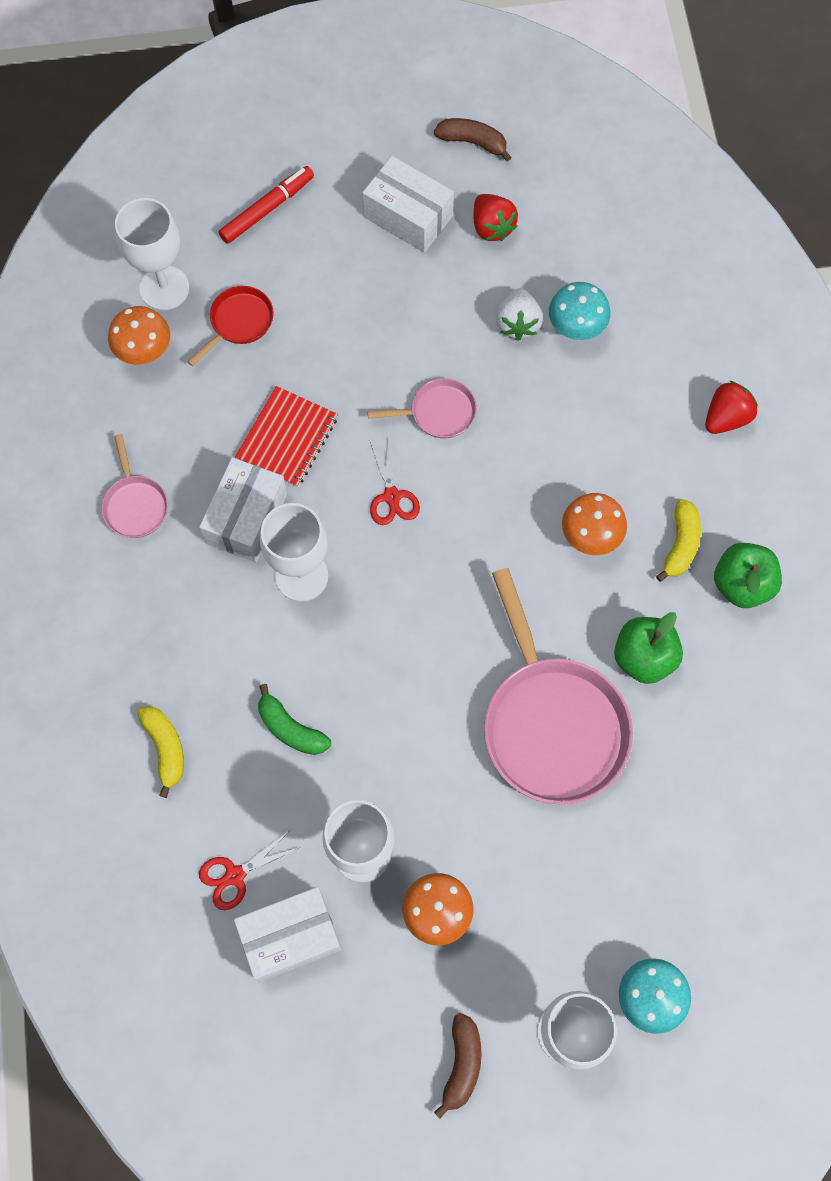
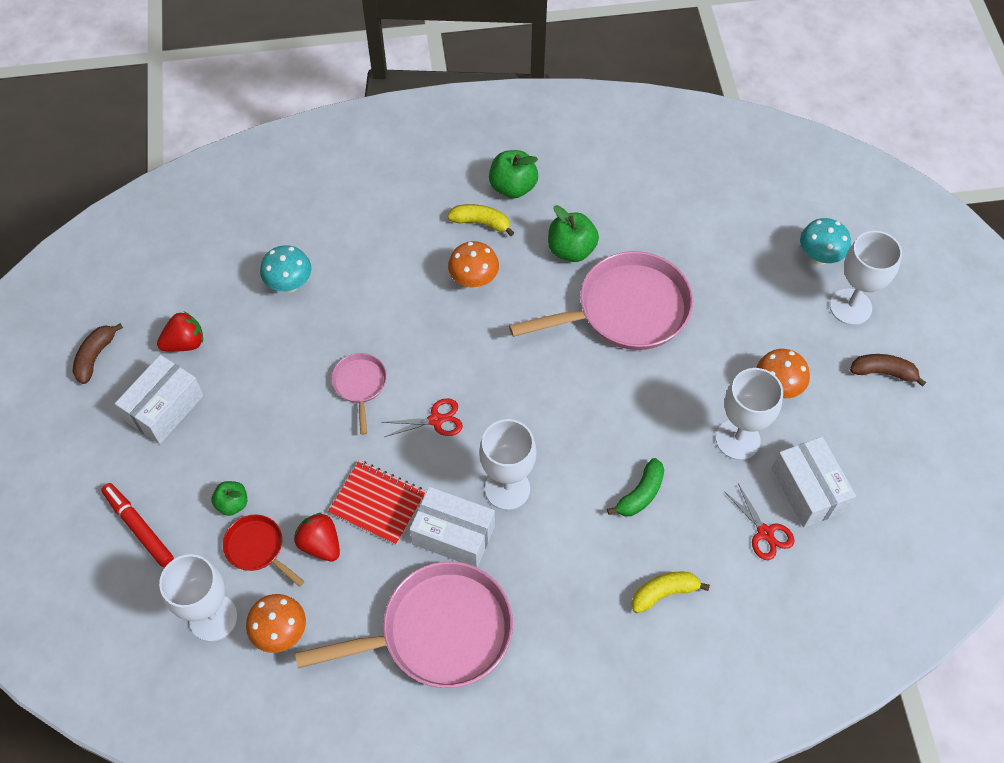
camera: 90 degrees left, 10 degrees down
pink pan [101,434,168,538] -> pink pan [295,562,513,688], size x2.10
white strawberry [496,288,543,340] -> none
red strawberry [705,381,758,434] -> red strawberry moved to [294,513,340,562]
none -> green apple [212,481,247,516]

